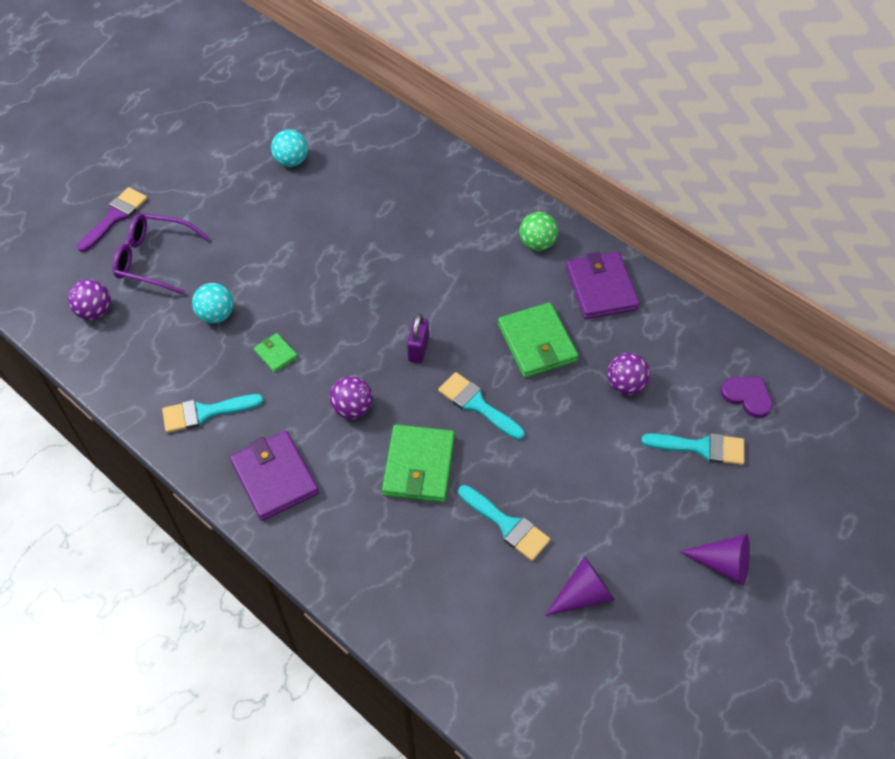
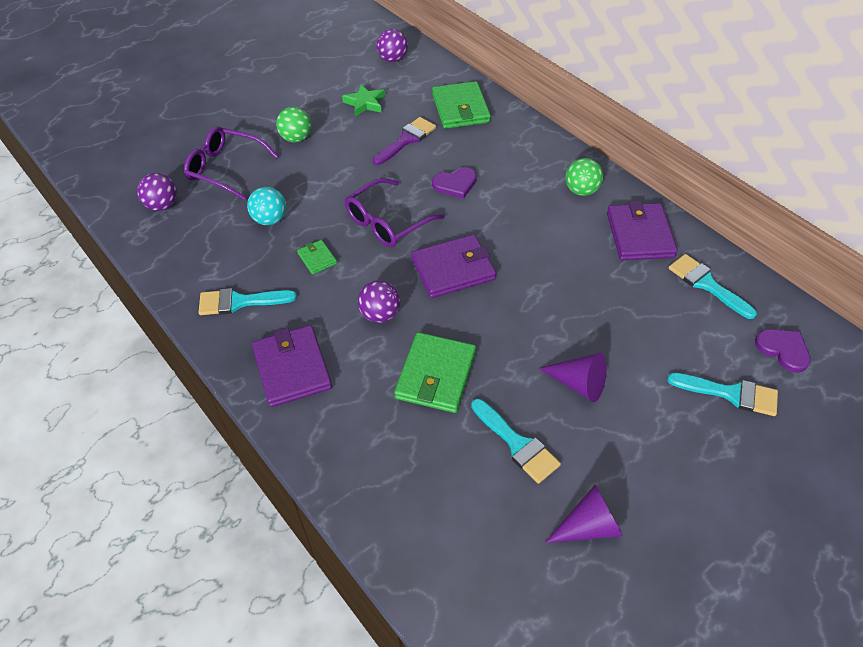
camera: 10 degrees right, 5 degrees down
purple brush [77,187,148,252] -> purple brush moved to [373,117,436,165]
turquoise ball [271,130,308,167] -> green star [342,84,385,116]
purple padlock [407,313,429,363] -> purple wallet [411,234,496,298]
turquoise brush [438,372,525,440] -> turquoise brush moved to [669,254,757,319]
green wallet [498,302,579,378] -> green wallet moved to [432,81,491,129]
purple ball [607,353,650,395] -> purple ball moved to [377,29,408,62]
purple cone [679,534,750,586] -> purple cone moved to [539,353,607,402]
none -> green ball [276,107,312,143]
none -> purple glasses [345,178,445,247]
none -> purple heart [432,167,477,199]

